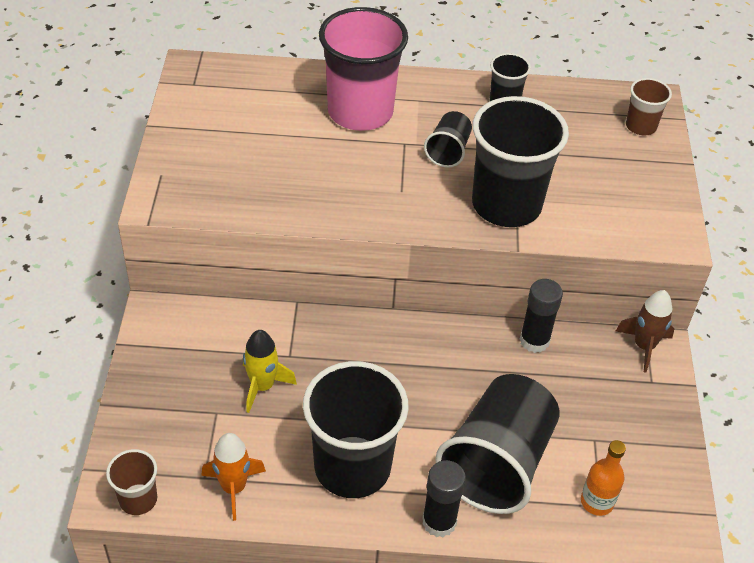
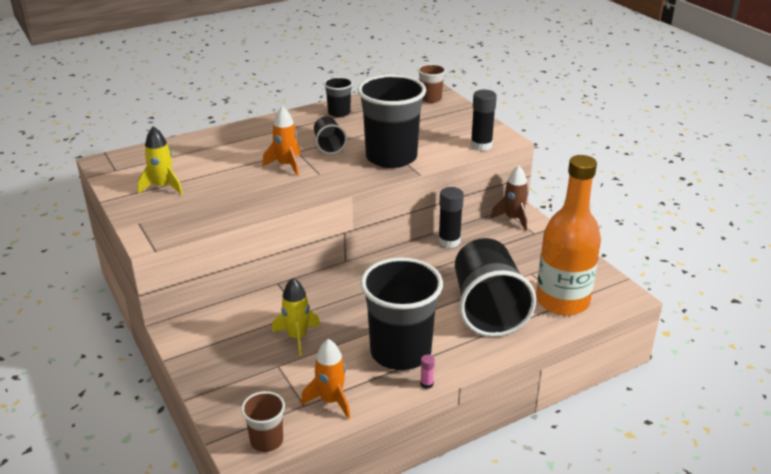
camera: 30 degrees left, 15 degrees down
pink cup [319,7,408,131] -> none
black glue stick [422,460,466,537] -> black glue stick moved to [471,90,497,151]
orange bottle [581,440,626,516] -> orange bottle [536,155,601,316], size x2.17
none -> yellow rocket [138,126,183,195]
none -> orange rocket [262,106,301,176]
none -> pink glue stick [420,355,435,389]

